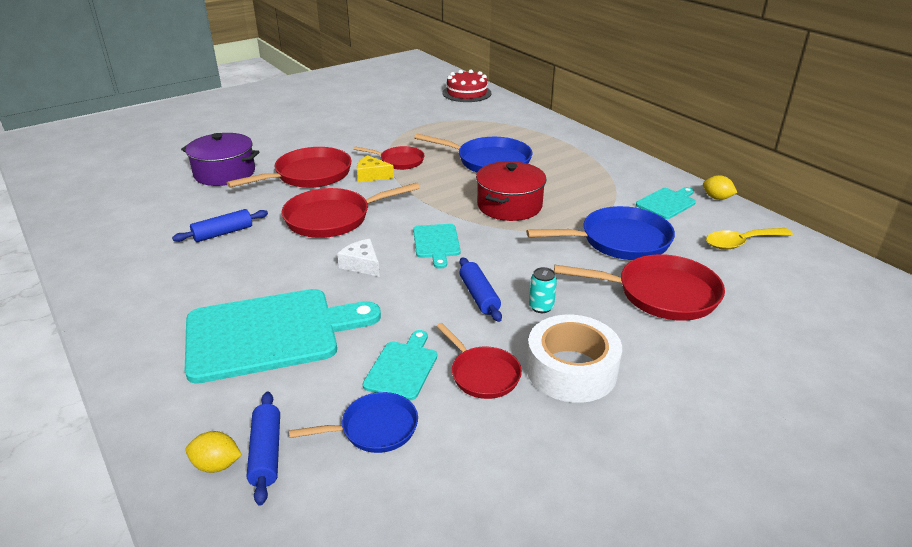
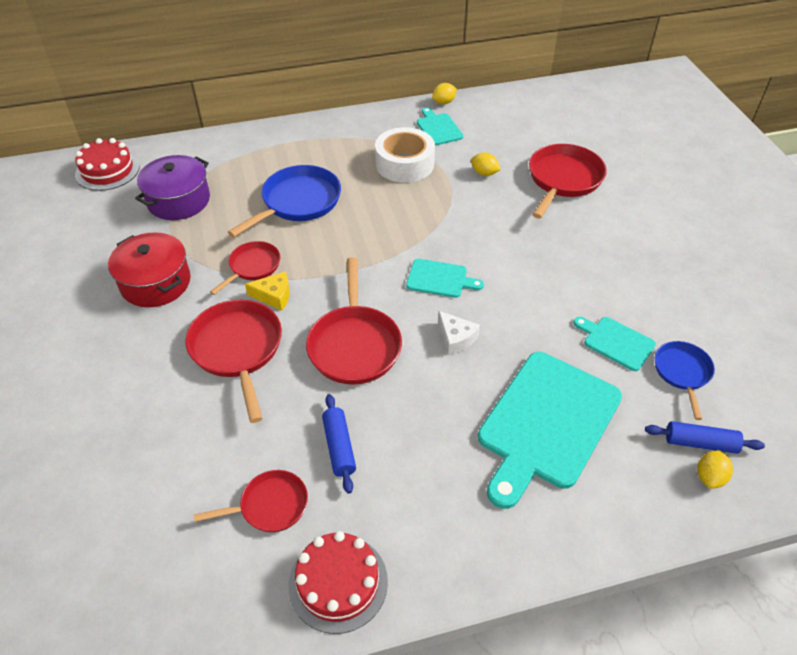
camera: 70 degrees left, 15 degrees up
purple pot [181,133,259,186] -> purple pot moved to [135,155,210,220]
turquoise cutting board [185,289,381,384] -> turquoise cutting board turned 150 degrees counterclockwise [478,352,622,509]
white cheese [337,239,380,277] -> white cheese turned 105 degrees counterclockwise [438,311,480,355]
yellow cheese [357,155,394,182] -> yellow cheese turned 120 degrees counterclockwise [245,271,290,311]
red pan [436,323,522,399] -> red pan moved to [194,470,308,532]
blue rolling pin [459,257,502,322] -> none
red pot [476,161,546,221] -> red pot moved to [108,232,190,307]
blue pan [526,206,675,260] -> yellow lemon [471,153,501,176]
white tape [526,315,622,403] -> white tape moved to [375,127,435,183]
turquoise can [529,267,557,313] -> none
yellow spoon [706,228,793,250] -> none
none -> red cake [289,531,388,634]

